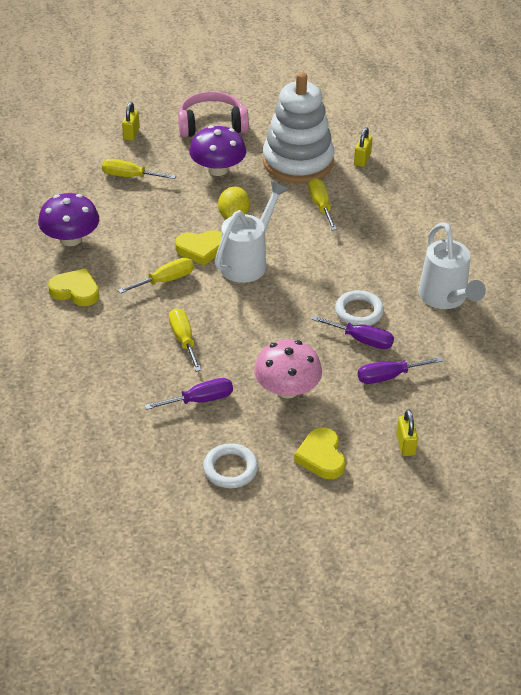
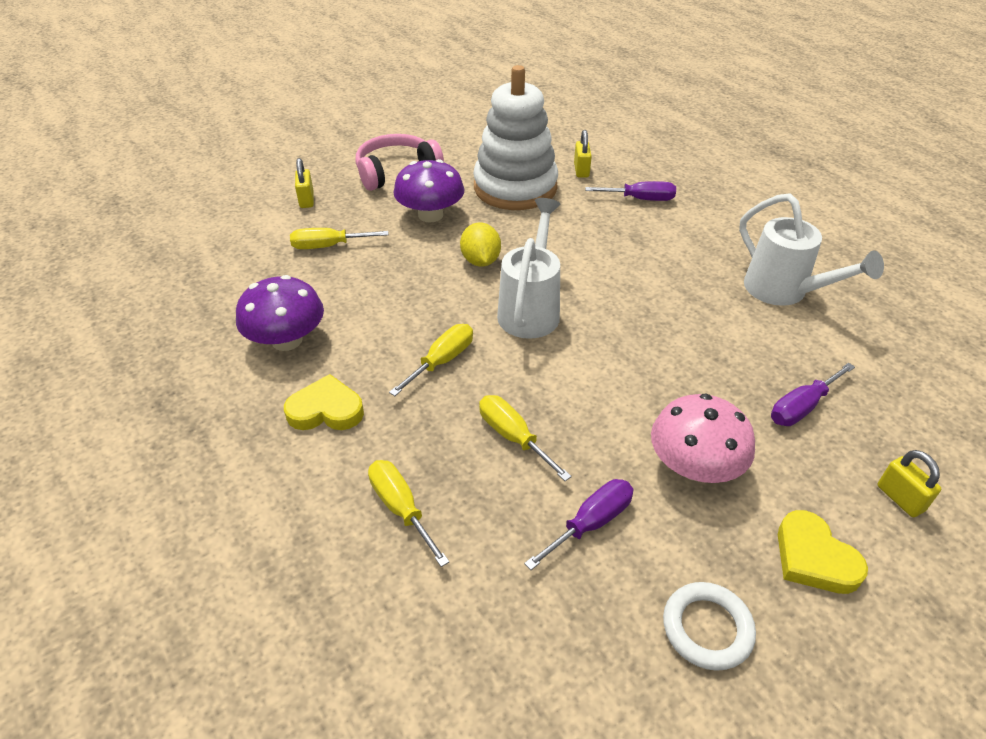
camera: 20 degrees left, 0 degrees up
yellow heart [175,230,221,266] -> none
yellow screwdriver [308,178,337,230] -> yellow screwdriver moved to [368,460,450,567]
purple screwdriver [311,316,394,349] -> purple screwdriver moved to [585,181,676,201]
white ring [335,290,384,326] -> none

